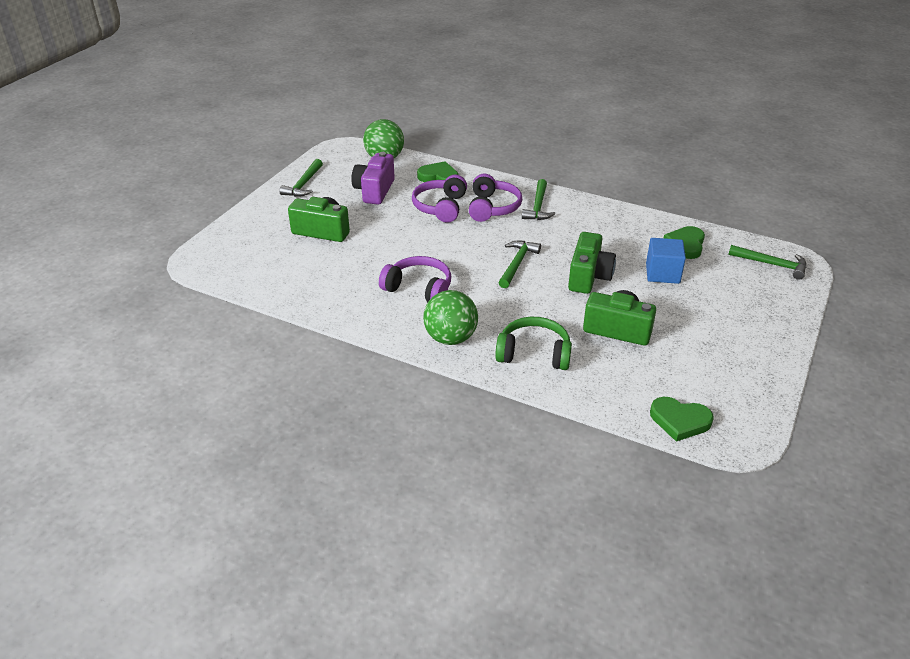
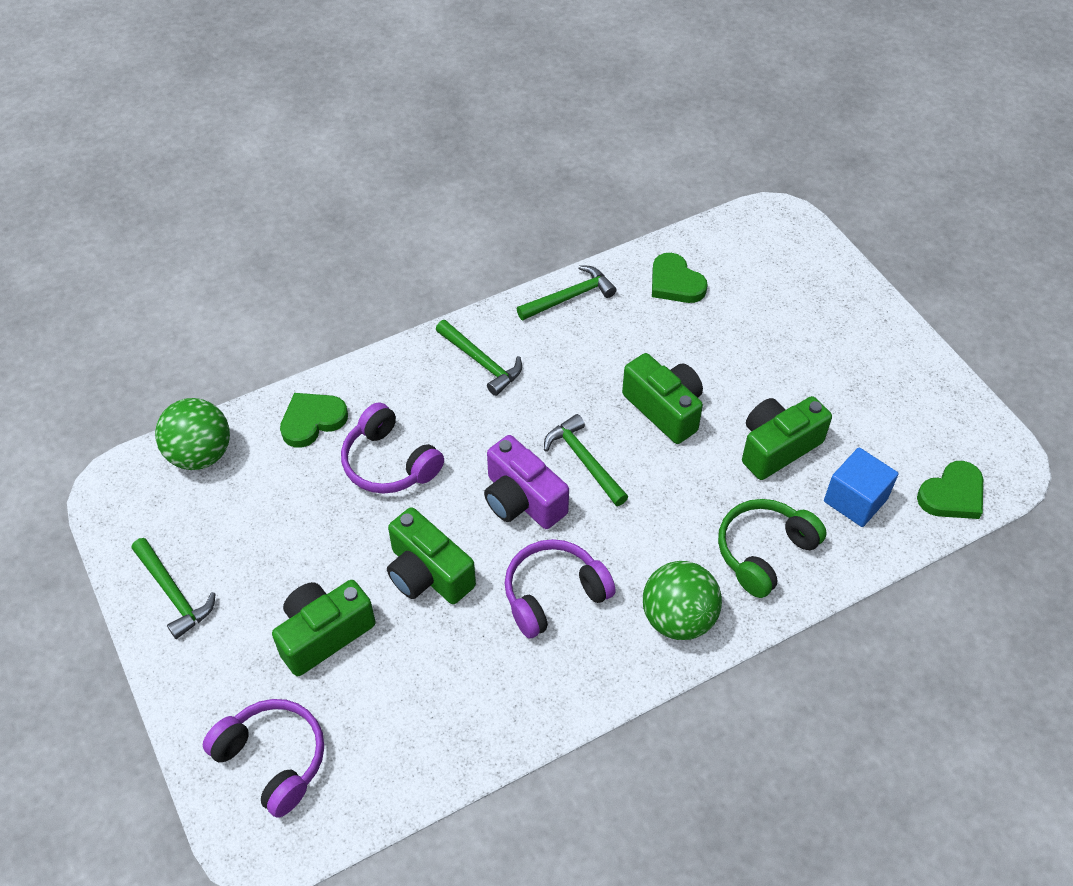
camera: 55 degrees left, 15 degrees up
purple camera [351,152,395,205] -> purple camera moved to [484,435,569,529]
purple headphones [469,174,522,222] -> purple headphones moved to [203,699,324,818]
blue cube [646,238,686,284] -> blue cube moved to [824,448,898,527]
green hammer [728,245,806,280] -> green hammer moved to [517,265,616,320]
none -> green camera [387,507,476,604]

